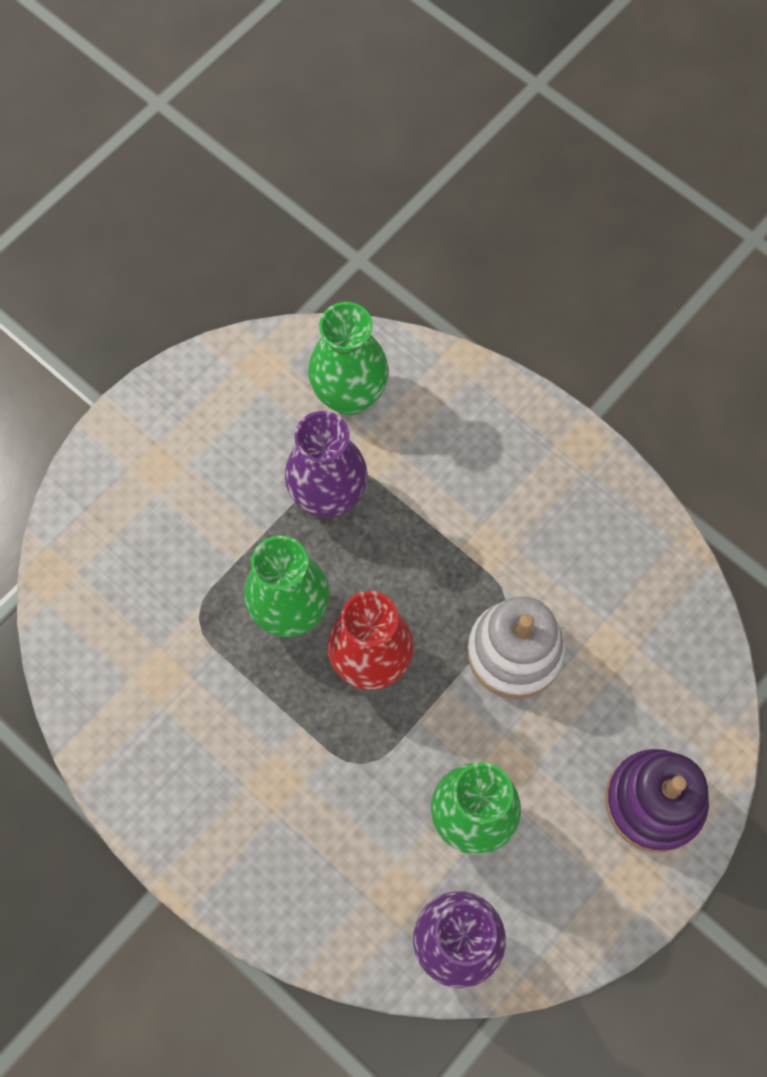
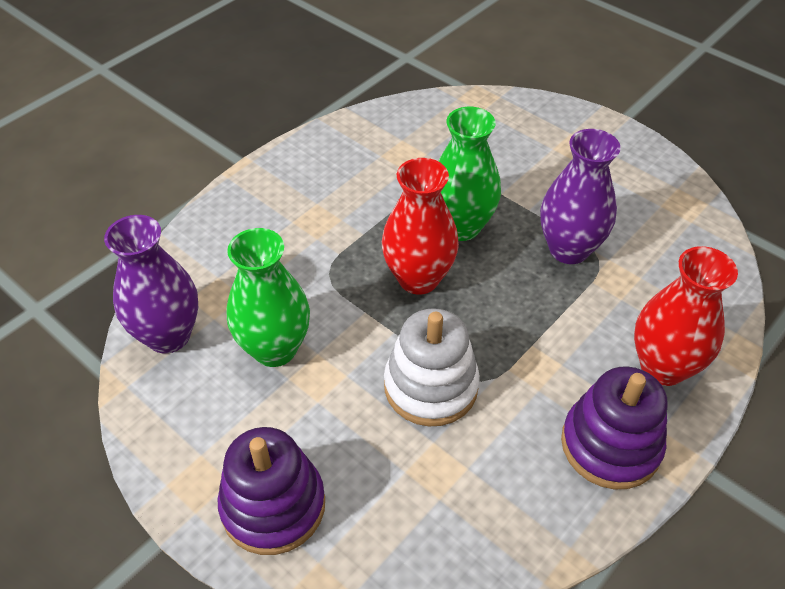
camera: 90 degrees right, 20 degrees down
green vase [308,302,389,415] -> none
none -> purple stacking toy [561,366,668,489]
none -> red vase [634,246,738,386]

